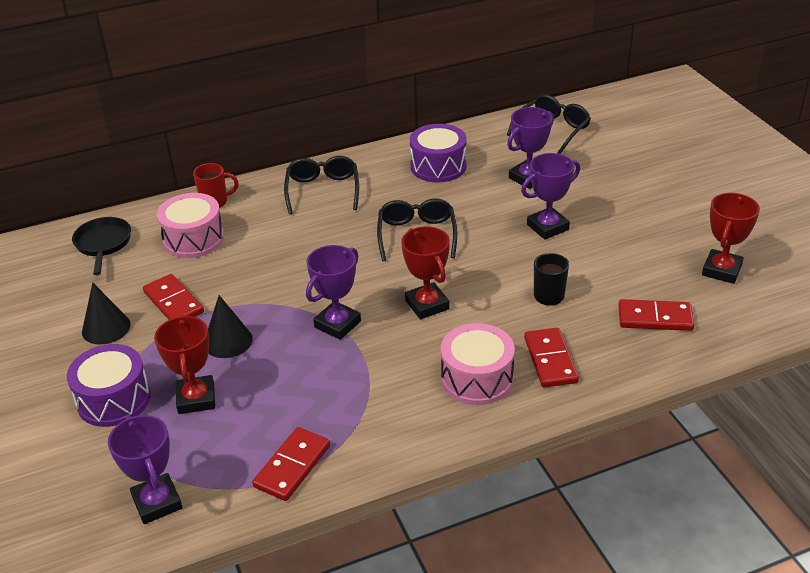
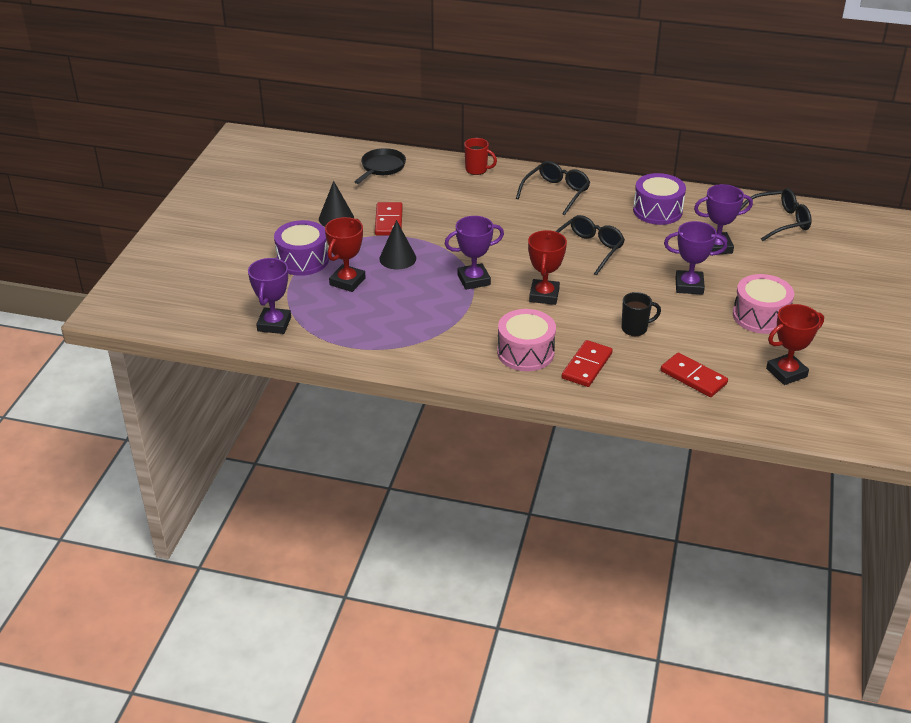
camera: 35 degrees right, 0 degrees up
pink drum [157,193,224,258] -> pink drum moved to [733,274,794,334]
red domino [252,427,330,501] -> none

